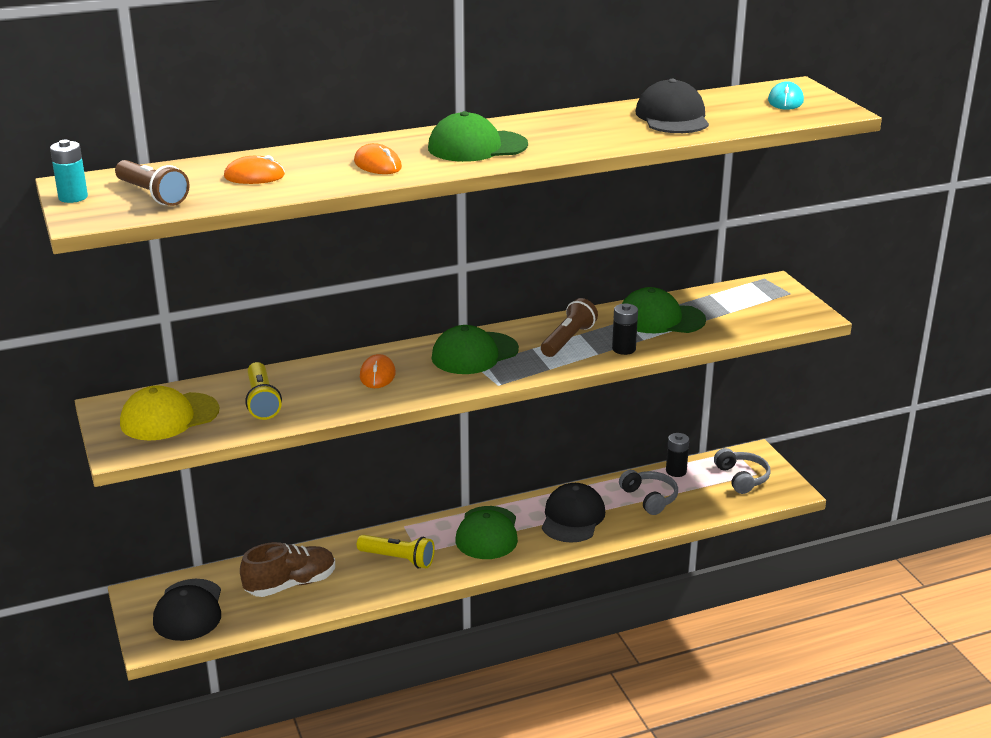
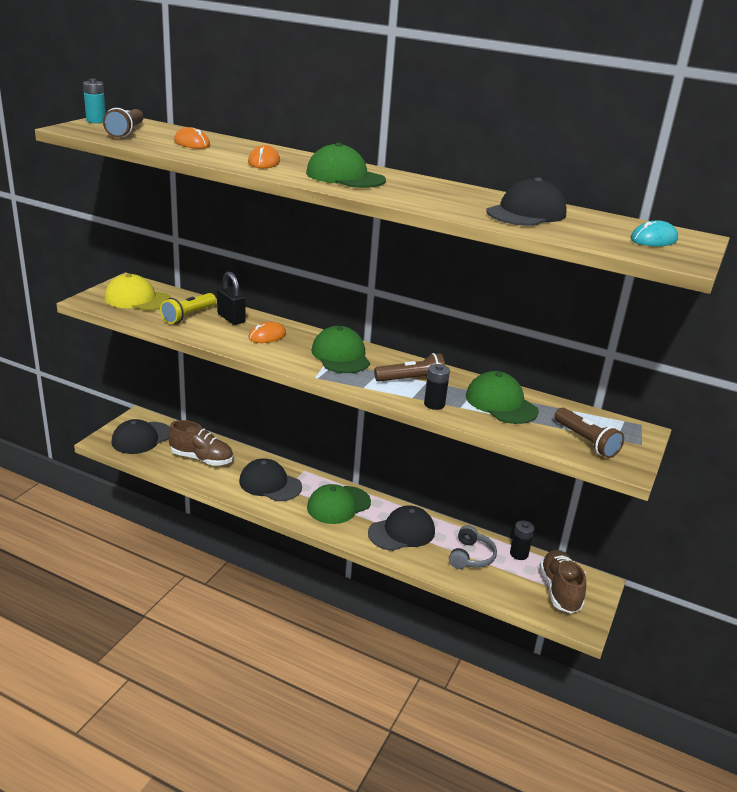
camera: 45 degrees right, 0 degrees up
yellow flashlight [357,535,435,568] -> black cap [239,458,302,501]
green cap [431,325,519,374] -> green cap turned 60 degrees clockwise [311,326,370,373]
grey headphones [714,448,771,494] -> brown shoe [539,550,586,613]
none -> black padlock [217,272,245,325]
none -> brown flashlight [554,408,624,458]

